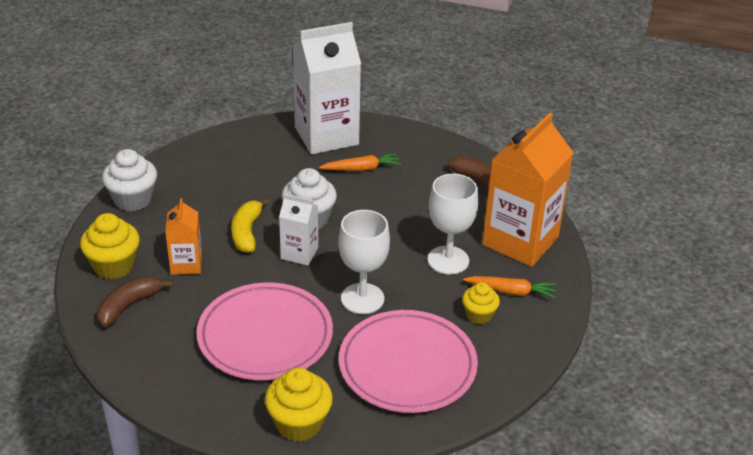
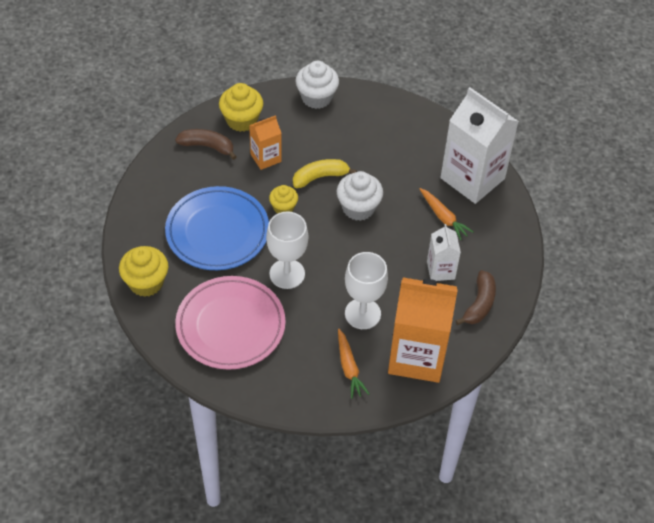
camera: 65 degrees right, 15 degrees up
pink plate [196,283,333,380] -> blue plate [165,186,269,270]
white carton [279,194,318,265] -> white carton moved to [427,224,461,281]
yellow cupcake [462,282,500,325] -> yellow cupcake moved to [269,185,298,213]

